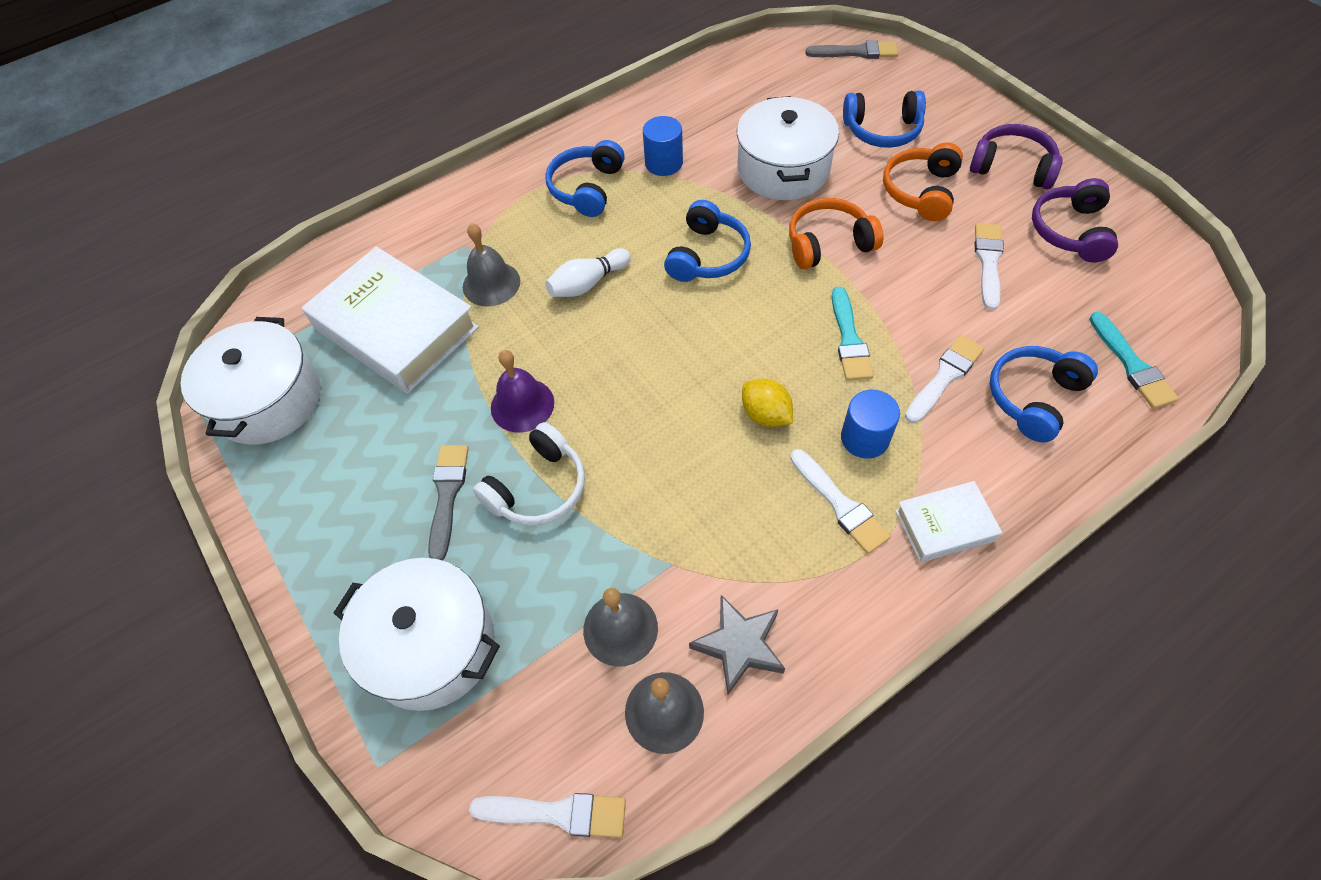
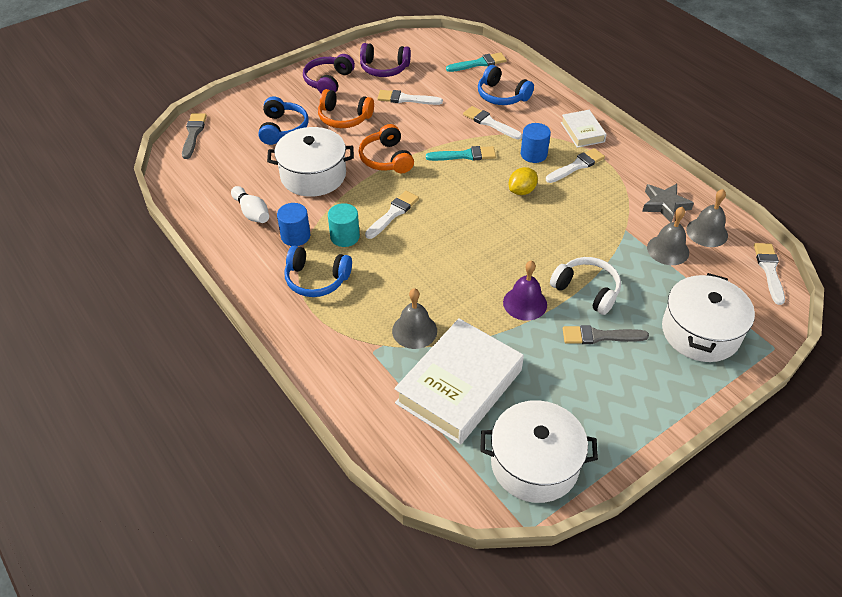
camera: 95 degrees left, 10 degrees down
white bowling pin [545,248,631,297] -> white bowling pin moved to [231,186,269,223]
blue headphones [664,200,751,282] -> white brush [365,191,419,239]
none -> turquoise cylinder [328,203,360,247]

